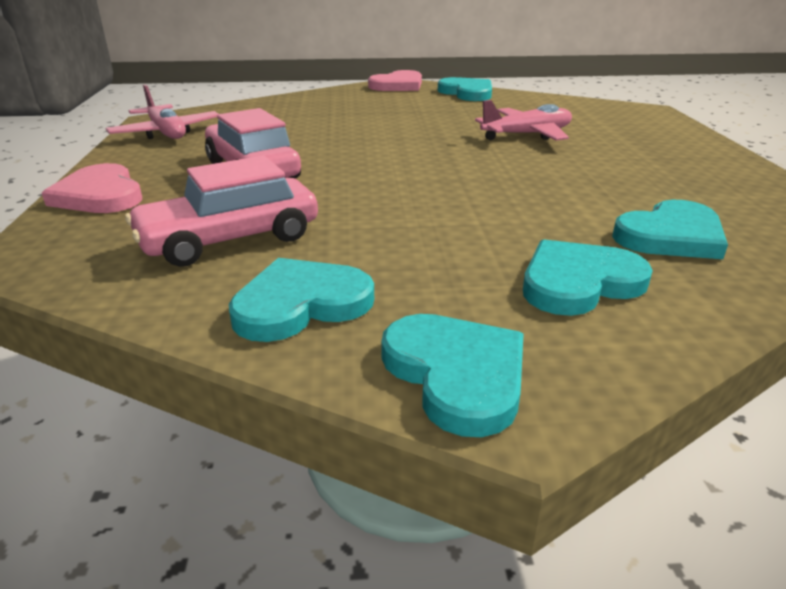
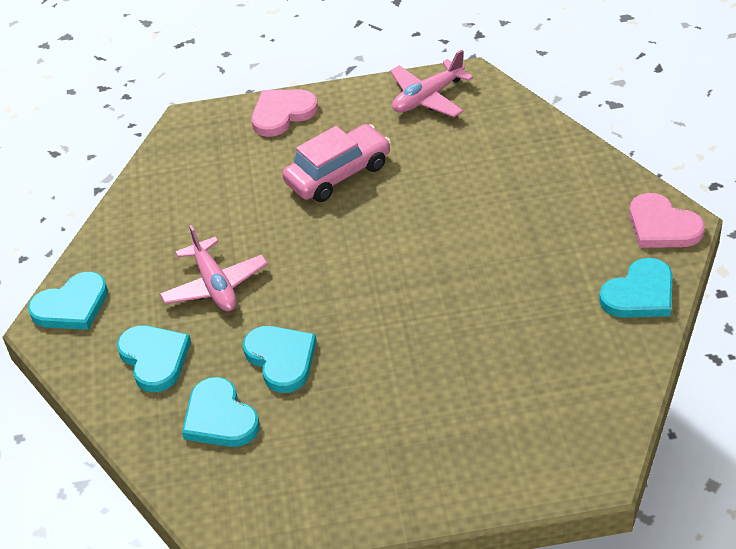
camera: 90 degrees right, 15 degrees up
pink car [125,155,318,267] -> none
turquoise heart [229,258,374,342] -> turquoise heart moved to [243,326,317,393]
pink plane [475,100,572,141] -> pink plane moved to [160,225,268,311]

